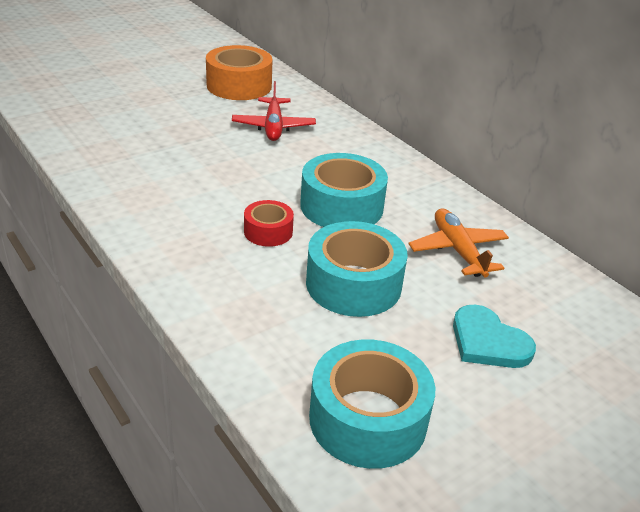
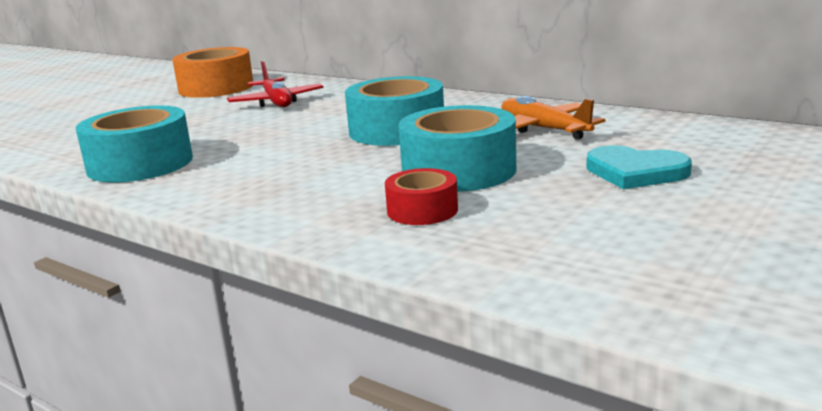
camera: 15 degrees left, 15 degrees down
red tape [244,200,294,247] -> red tape moved to [385,168,458,225]
turquoise tape [309,339,435,469] -> turquoise tape moved to [76,106,193,182]

